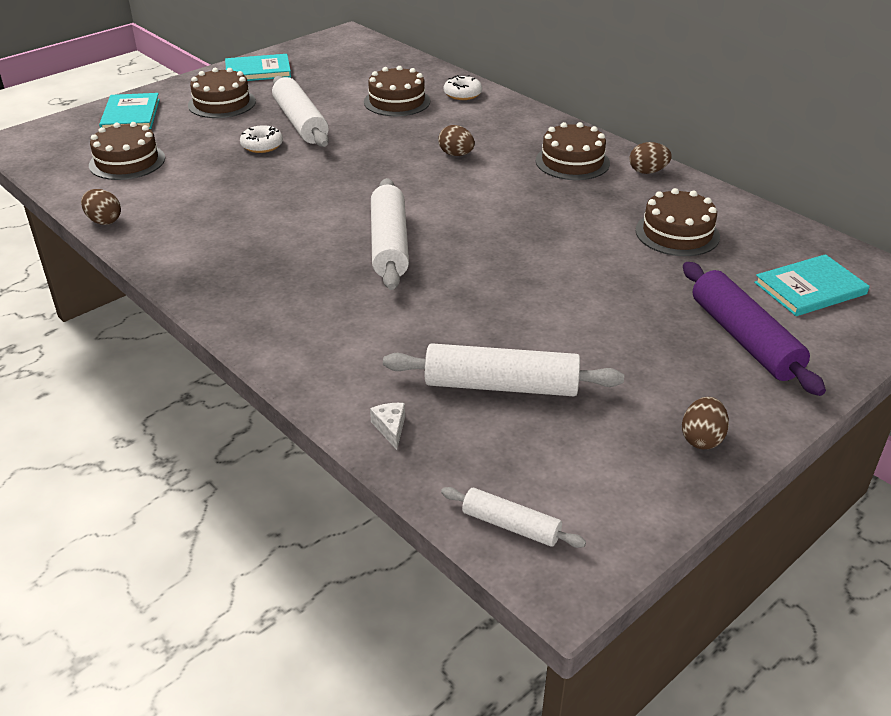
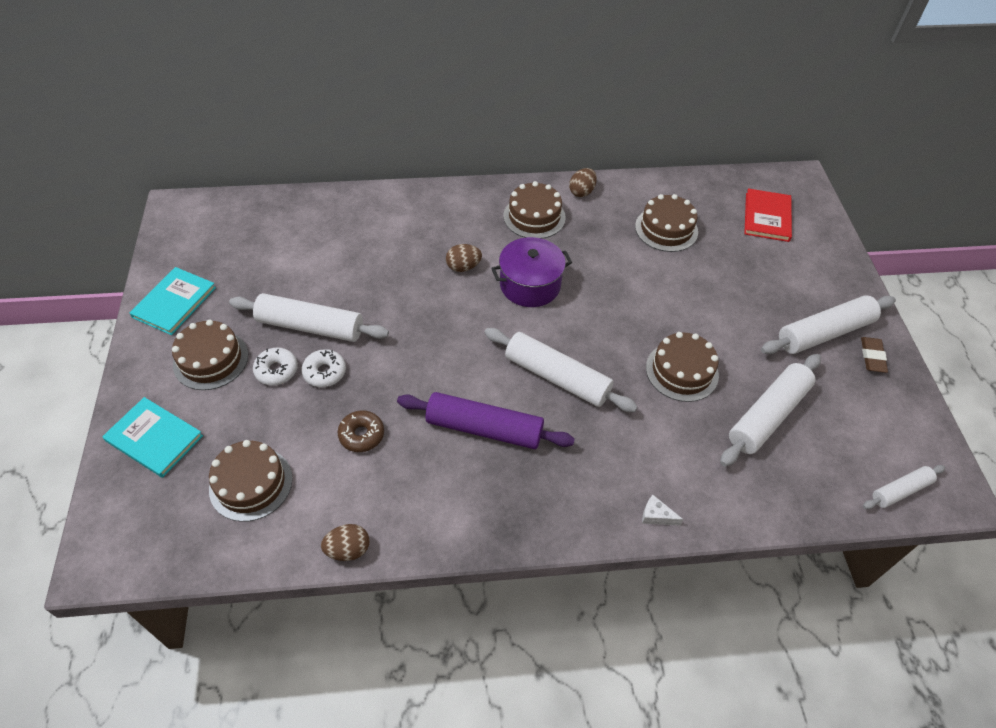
camera: 55 degrees left, 15 degrees up
brown cake [364,66,430,116] -> brown cake moved to [646,332,719,402]
white cheese [370,403,405,450] -> white cheese moved to [642,495,684,525]
white donut [444,75,482,100] -> white donut moved to [253,347,298,385]
brown egg [682,397,729,449] -> brown eraser [861,337,888,373]
purple rolling pin [683,262,826,396] -> purple rolling pin moved to [397,392,575,449]
turquoise book [754,254,870,316] -> red book [744,188,792,242]
none -> brown donut [338,410,384,452]
none -> purple pot [491,237,572,307]
none -> white rolling pin [761,295,896,354]

